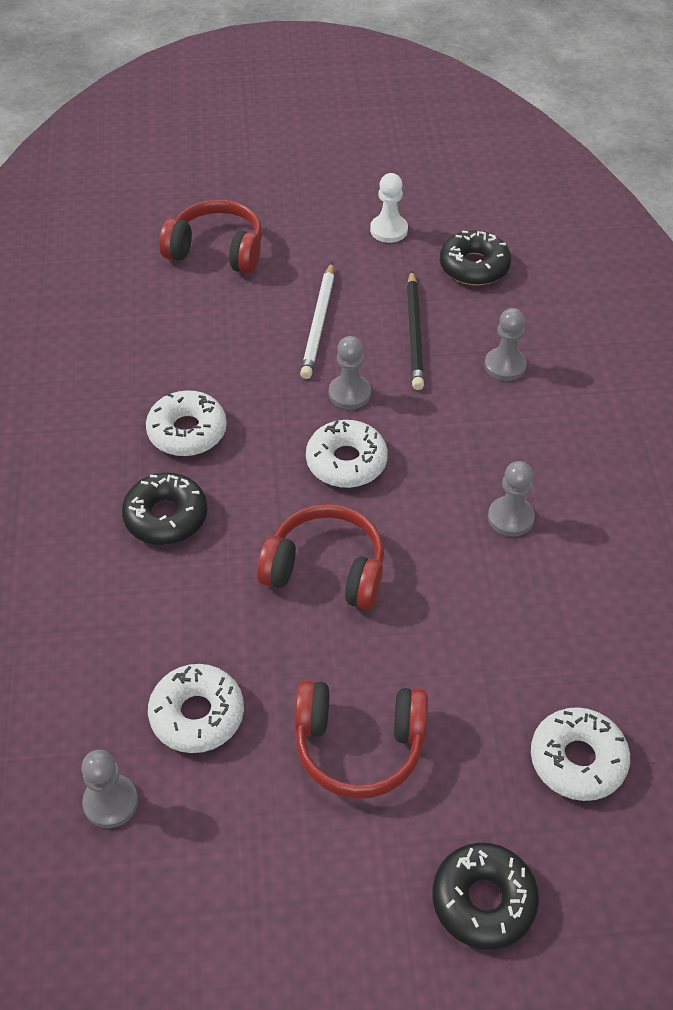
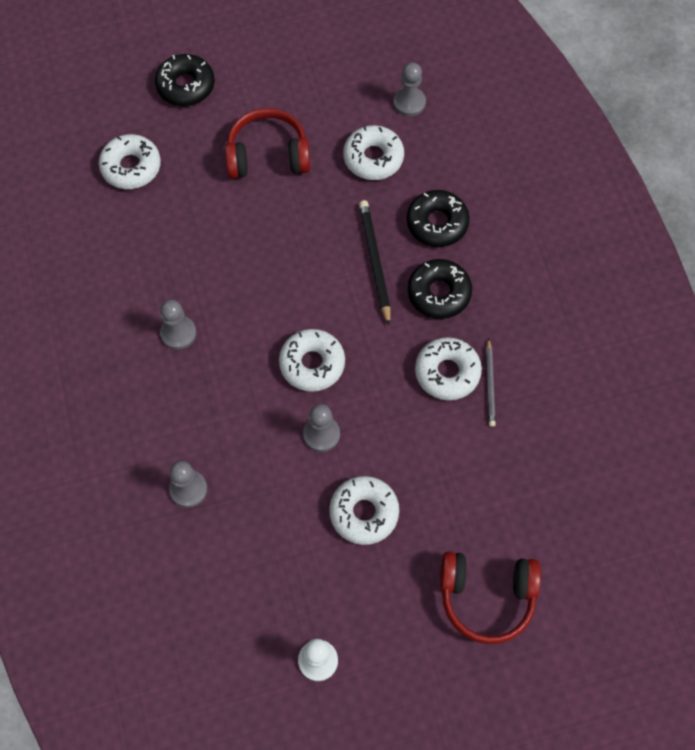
camera: 170 degrees right, 15 degrees up
red headphones [257,504,384,610] -> none
white pencil [300,262,334,379] -> white donut [329,476,399,545]
black pencil [407,270,424,390] -> black pencil moved to [359,200,391,326]
black donut [440,230,511,285] -> black donut moved to [407,190,470,247]
none -> grey pencil [486,338,496,427]

